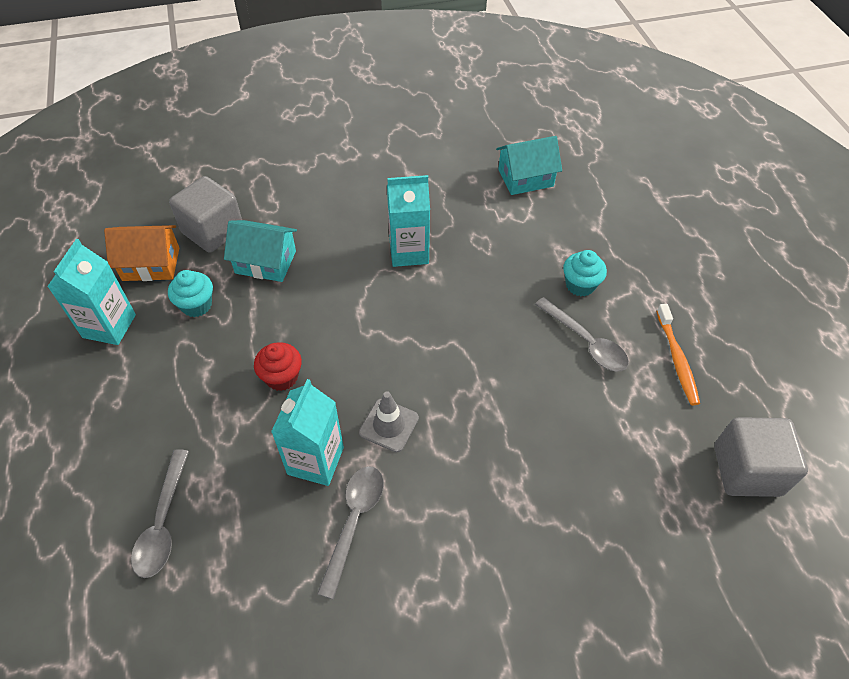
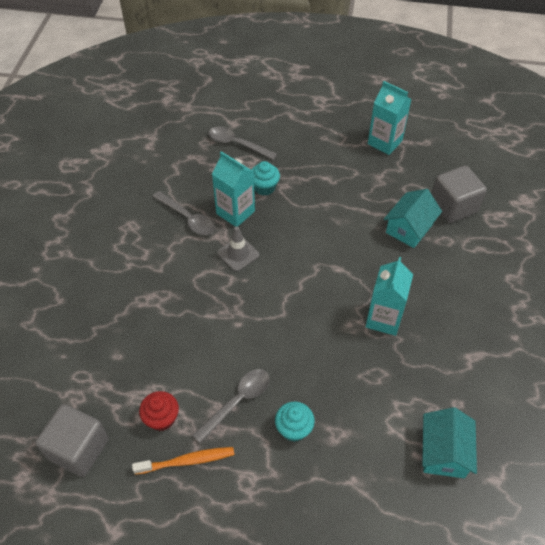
camera: 115 degrees right, 0 degrees up
orange house [104,225,179,281] -> none
turquoise cupcake [168,270,213,317] -> turquoise cupcake moved to [251,161,280,196]
red cupcake [254,342,302,391] -> red cupcake moved to [139,391,179,431]
grey spoon [535,297,629,372] -> grey spoon turned 150 degrees clockwise [192,369,270,444]
orange toothbrush [656,304,700,405] -> orange toothbrush turned 150 degrees clockwise [132,447,234,475]

